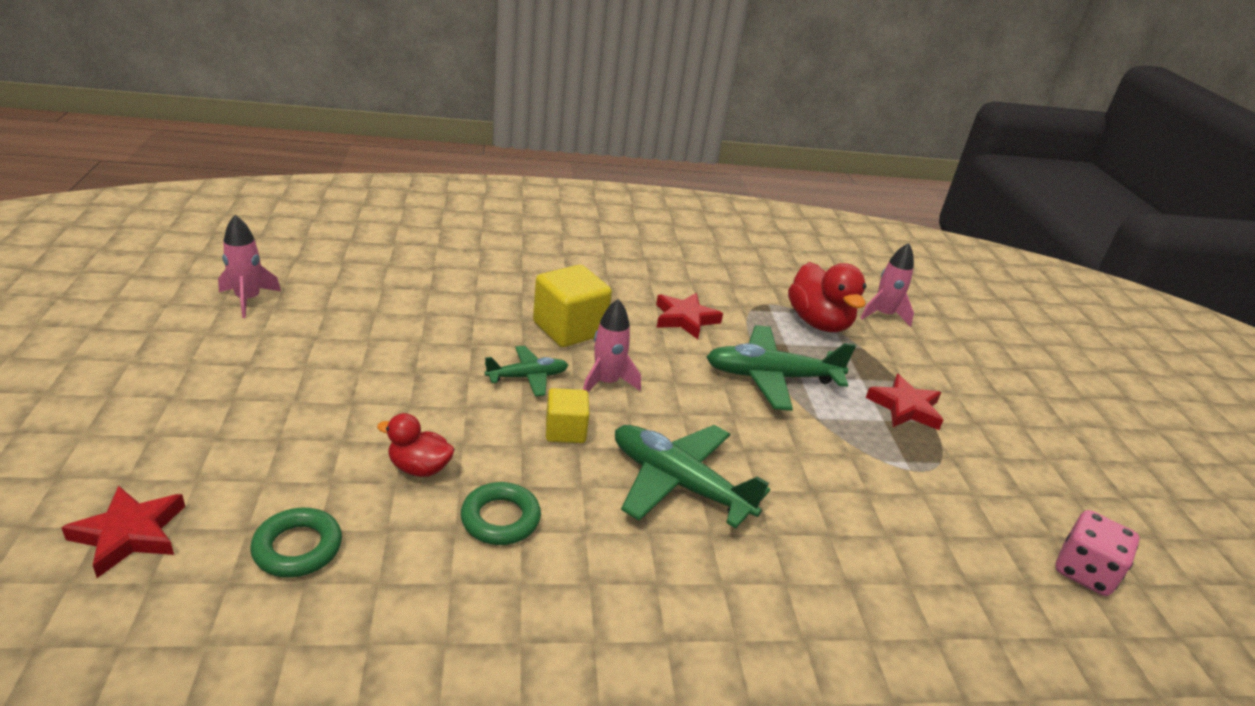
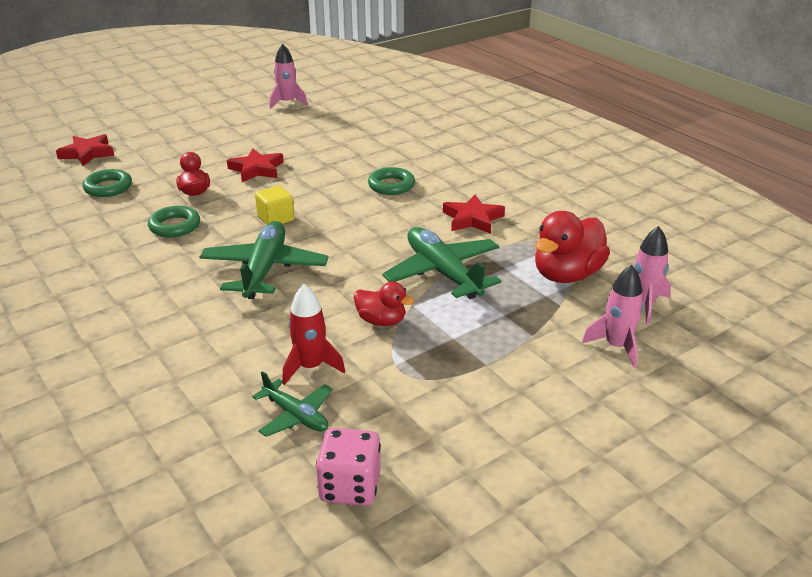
camera: 65 degrees right, 0 degrees up
green plane [484,346,568,397] -> green plane moved to [252,371,333,437]
yellow cube [533,265,612,347] -> green ring [368,167,415,195]
pink rocket [583,299,641,392] -> pink rocket moved to [582,265,644,368]
red star [866,374,943,430] -> red star moved to [227,149,284,182]
none -> red rocket [282,284,345,385]
none -> red duck [354,281,414,326]

